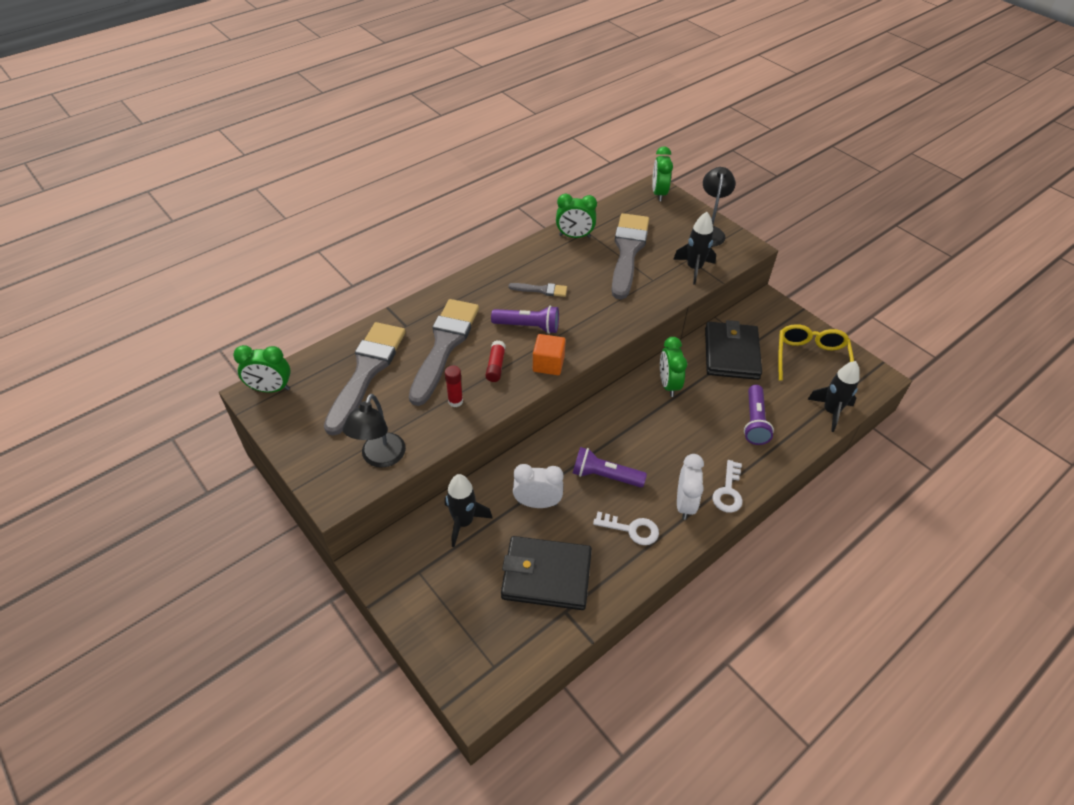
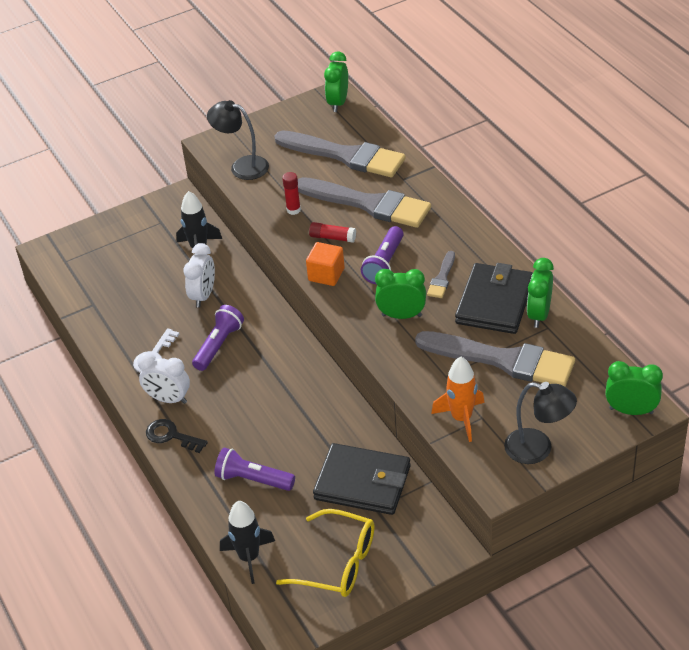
camera: 105 degrees right, 5 degrees down
black wallet [501,536,592,610] -> black wallet moved to [455,263,533,334]
green clock [660,337,687,397] -> green clock moved to [375,269,426,319]
black rocket [673,212,716,285] -> orange rocket [431,357,485,442]
white key [712,460,743,513] -> black key [146,419,208,453]

